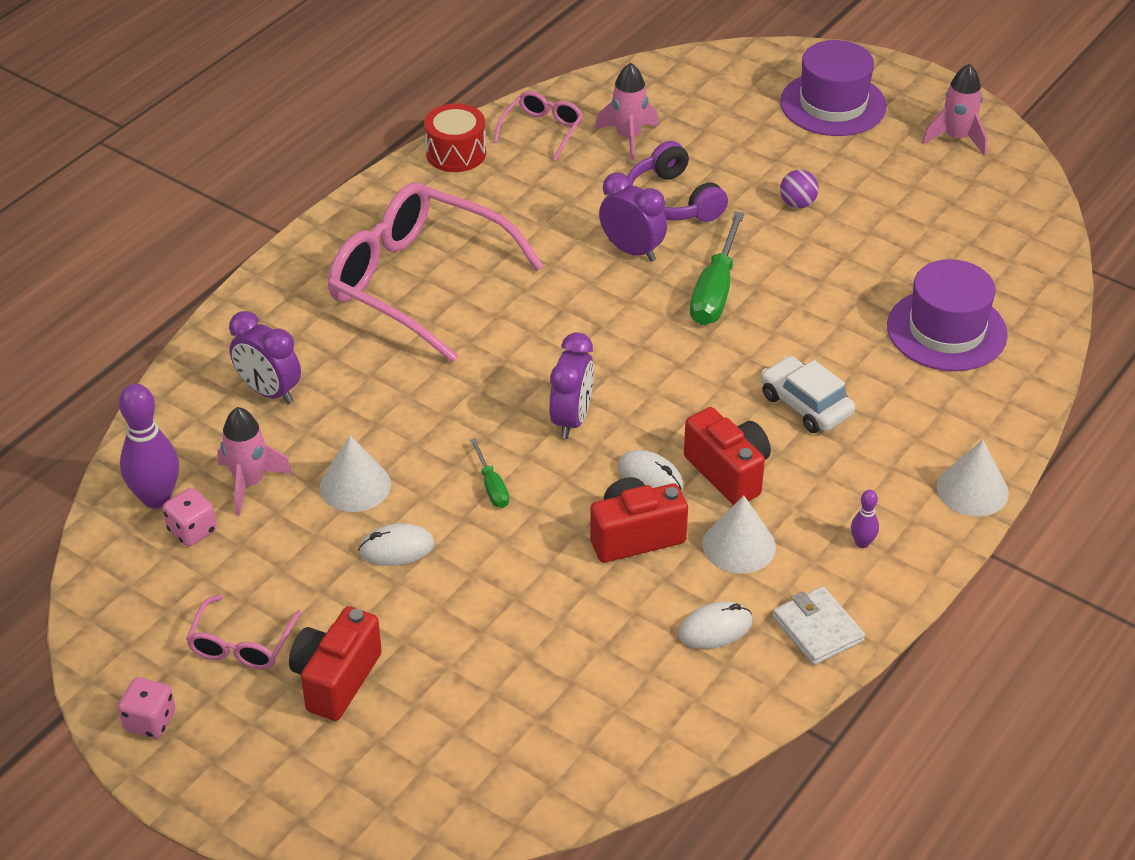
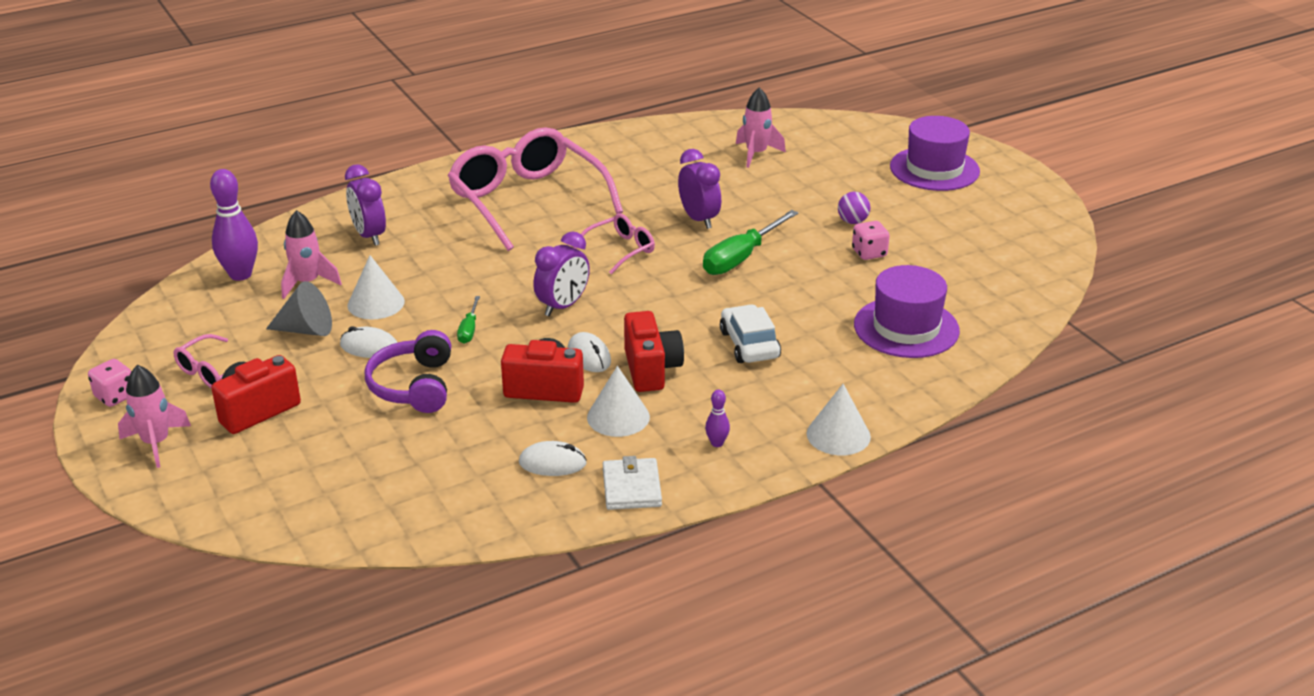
camera: 25 degrees right, 10 degrees down
pink dice [163,488,217,546] -> pink dice moved to [852,221,890,260]
red drum [424,103,486,172] -> none
pink glasses [493,91,583,161] -> pink glasses moved to [573,214,655,274]
purple headphones [628,141,728,222] -> purple headphones moved to [365,330,451,413]
pink rocket [922,64,987,156] -> pink rocket moved to [118,365,191,468]
none -> grey cone [266,281,332,336]

